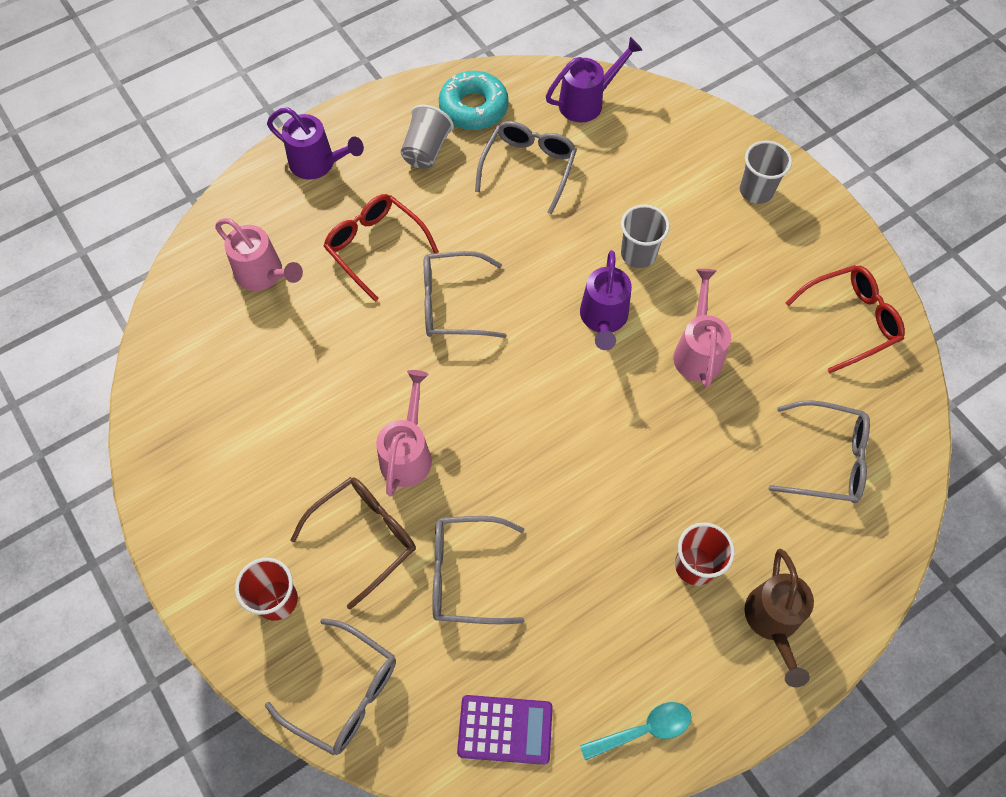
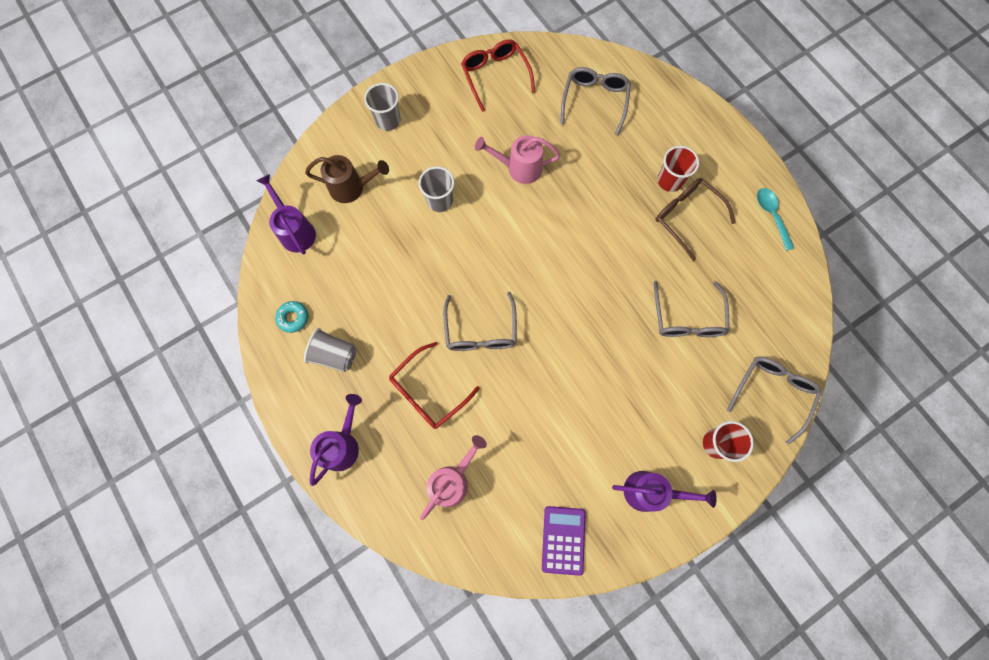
camera: 90 degrees left, 10 degrees up
brown glasses [290,477,416,610] -> brown glasses moved to [655,178,735,261]
pink watering can [376,370,432,496] -> none
turquoise donut [439,71,509,130] -> turquoise donut [275,301,308,333], size x0.56
purple calculator [457,695,553,765] -> purple calculator moved to [542,506,586,576]
grey glasses [475,121,577,215] -> none
purple watering can [580,250,632,350] -> purple watering can moved to [612,471,717,512]
brown watering can [744,549,814,687] -> brown watering can moved to [305,155,389,203]

